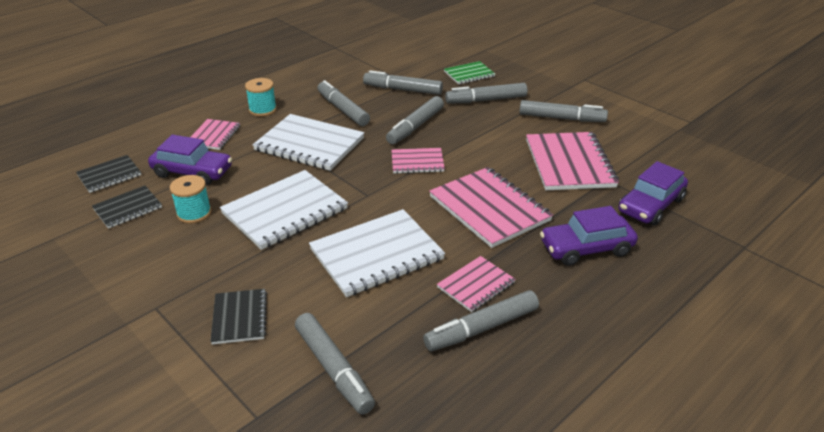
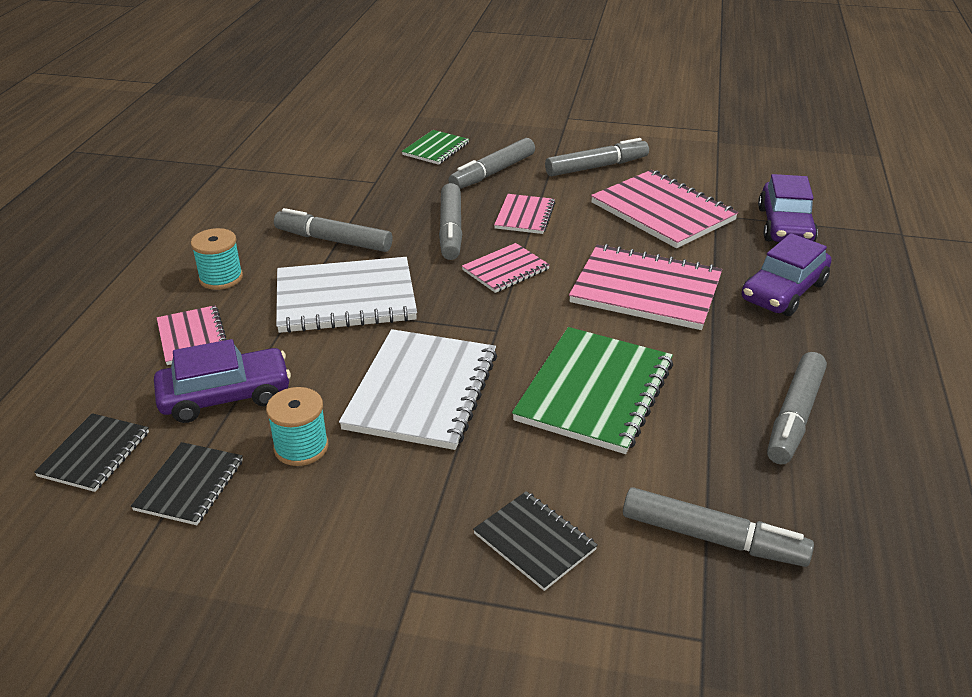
camera: 35 degrees left, 0 degrees up
white notebook [309,209,445,297] -> green notebook [512,327,673,454]
grey marker [363,70,443,95] -> none
pink notebook [437,256,516,312] -> pink notebook moved to [494,194,555,234]

